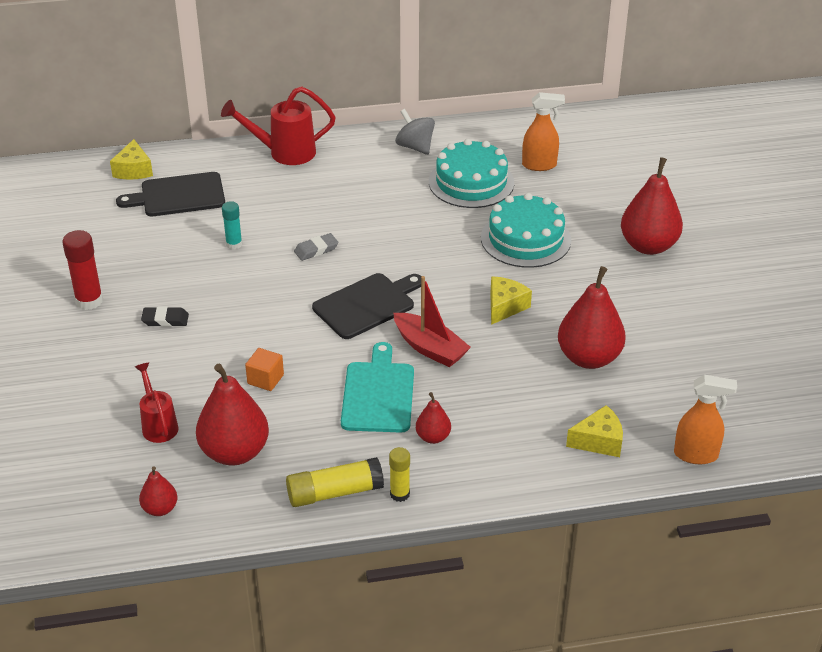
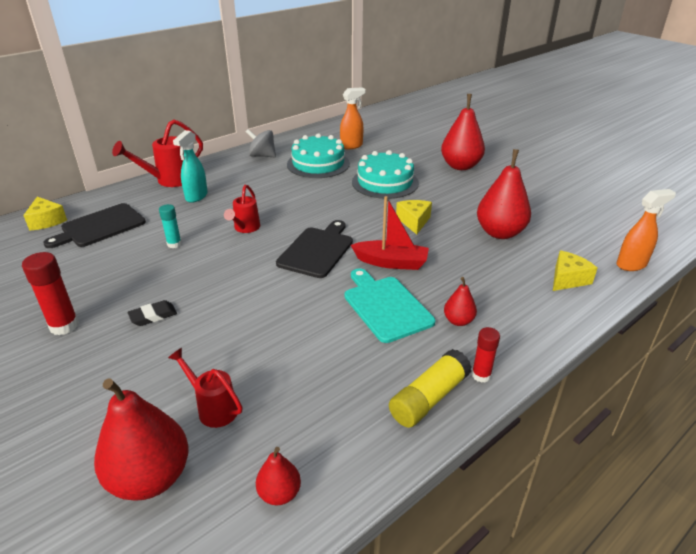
camera: 30 degrees left, 5 degrees down
red pear [196,364,269,466] -> red pear moved to [94,378,189,501]
orange cube [245,348,284,391] -> none
grey eraser [294,233,338,261] -> red watering can [224,185,260,233]
yellow glue stick [389,447,410,502] -> red glue stick [472,327,500,383]
none -> turquoise spray bottle [173,130,208,203]

